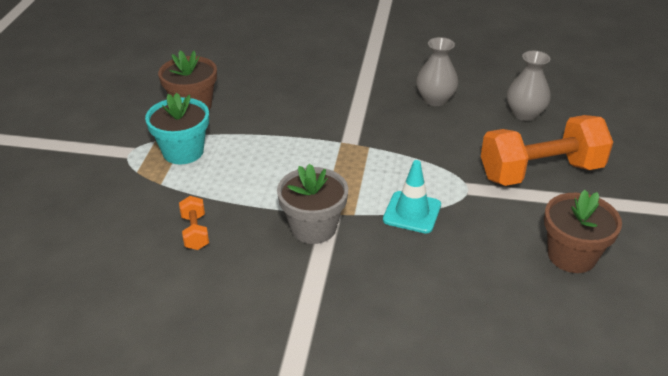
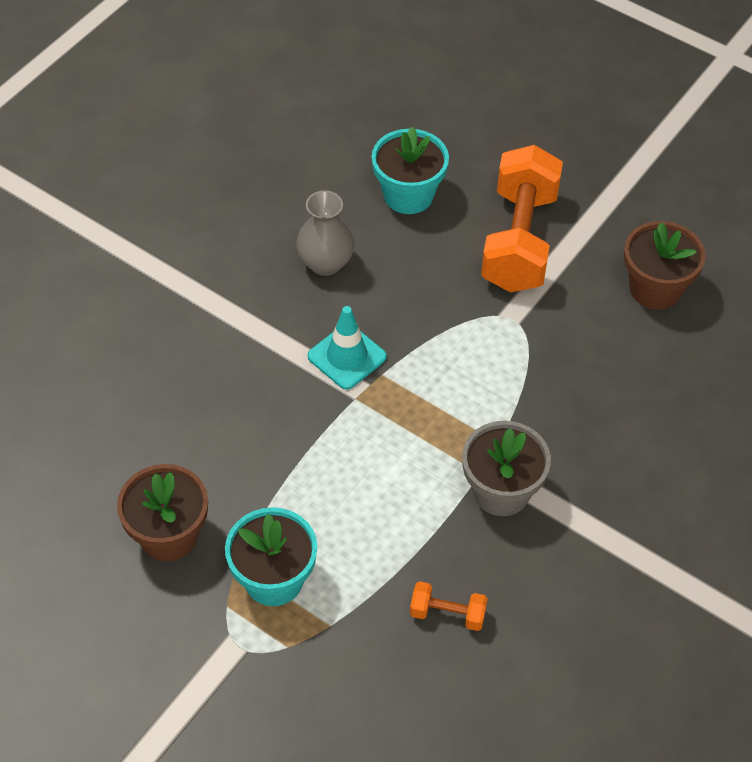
camera: 65 degrees left, 15 degrees up
turquoise traffic cone [383,160,441,234] -> turquoise traffic cone moved to [308,306,387,390]
grey vase [507,51,551,121] -> turquoise flower pot [372,127,449,214]

